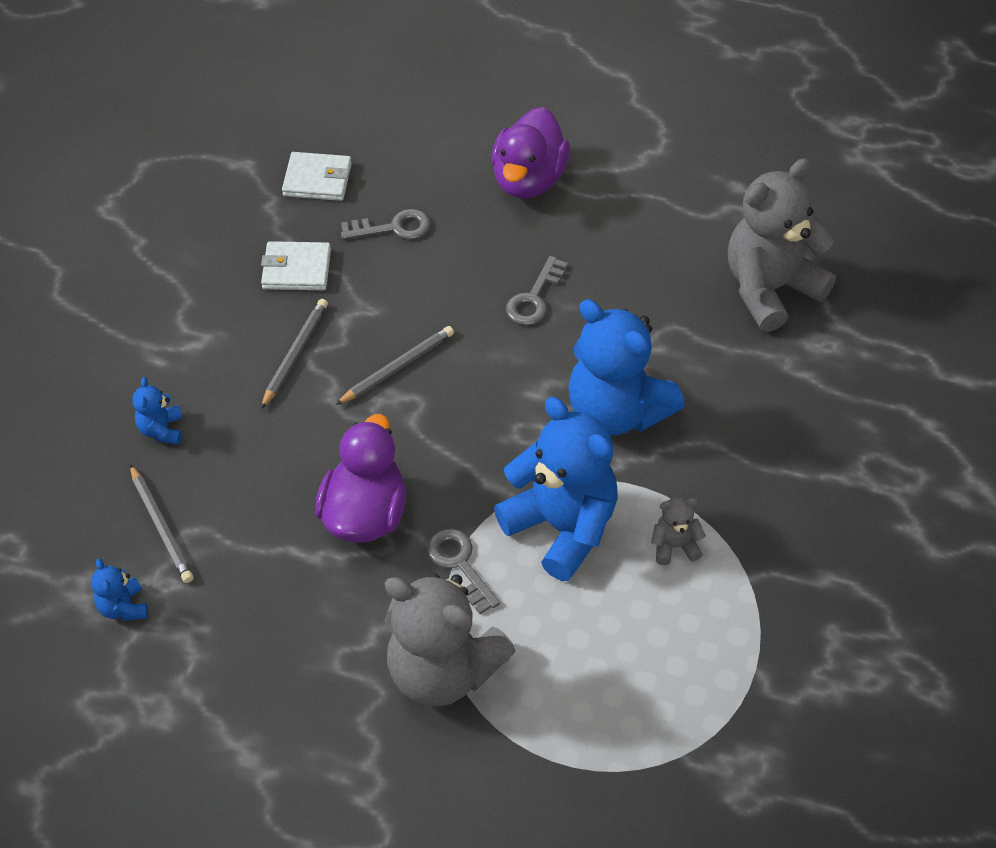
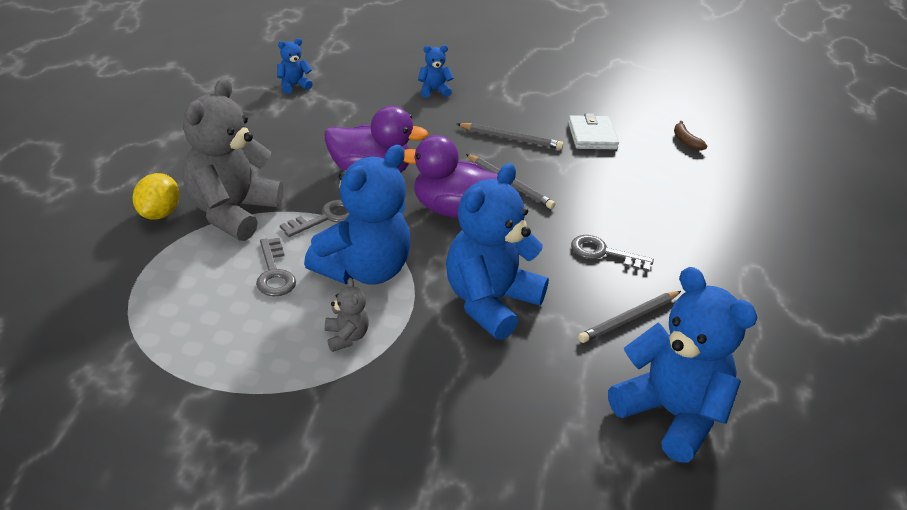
camera: 80 degrees right, 15 degrees down
grey pencil [130,464,194,583] -> grey pencil moved to [578,291,681,343]
white wallet [282,152,352,201] -> brown banana [674,121,707,151]
grey key [341,209,430,240] -> grey key moved to [256,238,296,296]
purple duck [491,107,570,198] -> purple duck moved to [404,135,498,218]
grey teddy bear [728,158,836,332] -> blue teddy bear [608,267,758,462]
none -> yellow lemon [133,173,180,220]

